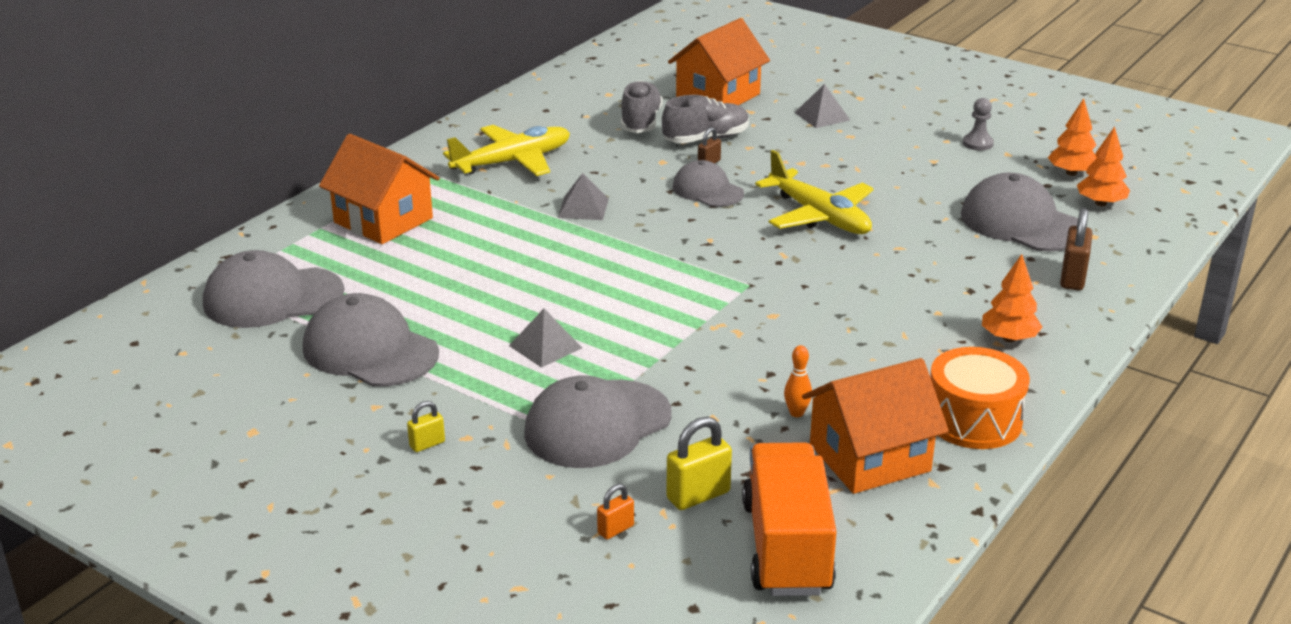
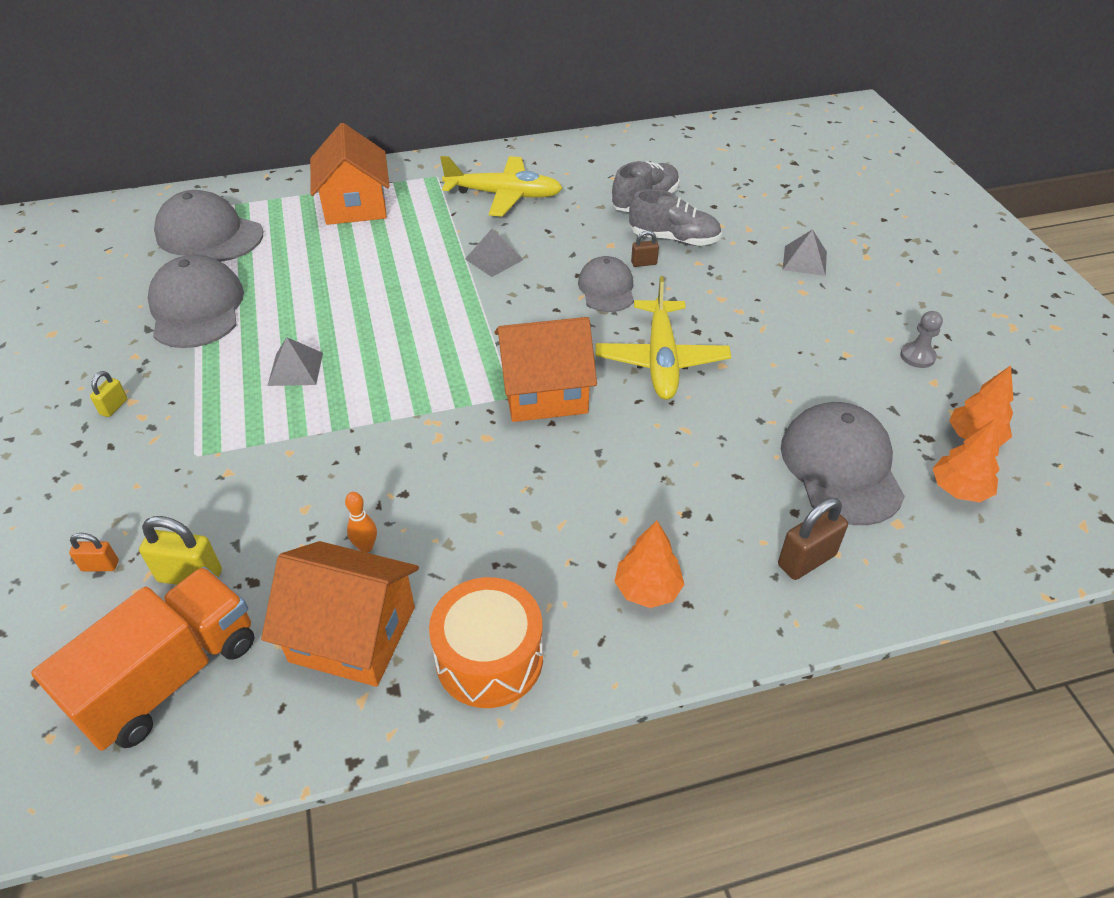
camera: 40 degrees right, 15 degrees up
yellow padlock [407,401,445,452] -> yellow padlock turned 75 degrees counterclockwise [90,371,128,417]
grey cap [524,375,672,468] -> none
orange house [668,18,770,105] -> orange house moved to [494,317,597,422]

